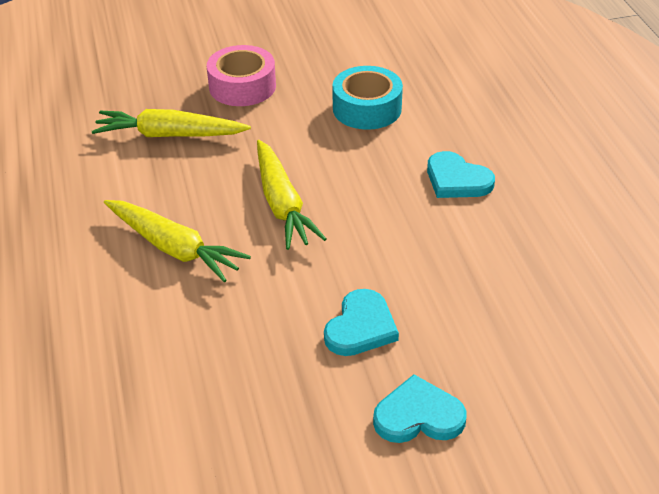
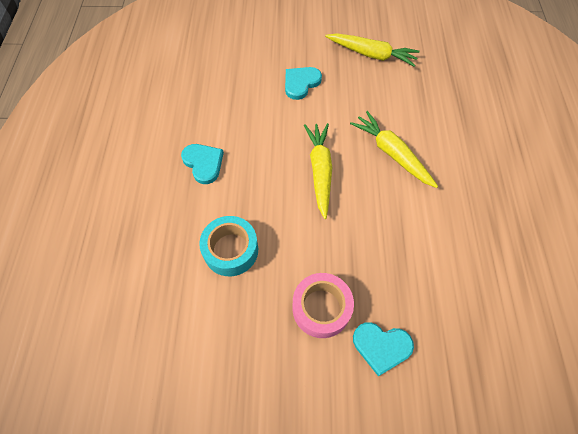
camera: 165 degrees left, 20 degrees up
yellow carrot [92,109,251,137] -> yellow carrot moved to [325,33,420,67]
turquoise heart [373,374,467,443] -> turquoise heart moved to [353,322,414,376]

